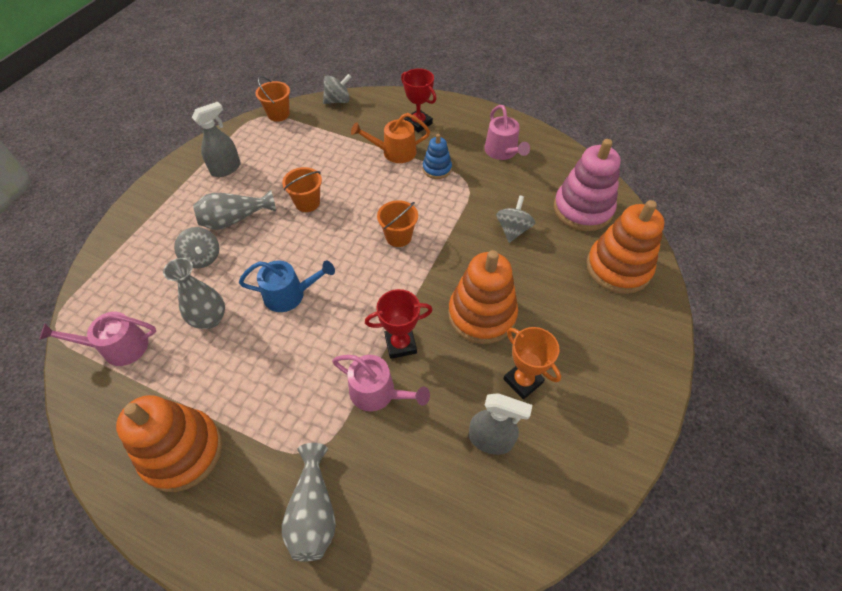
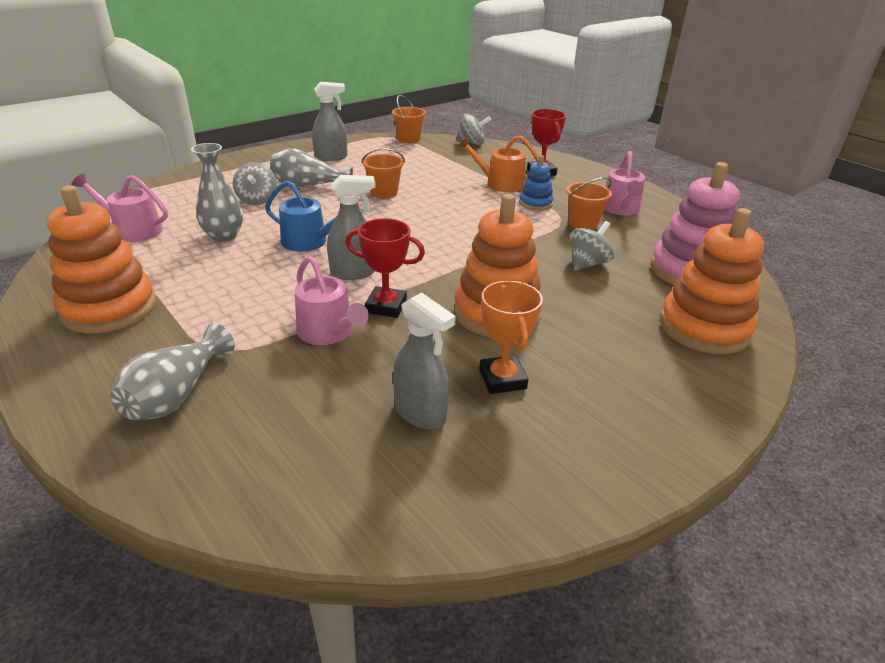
camera: 25 degrees right, 20 degrees down
orange bucket [377,200,418,247] -> orange bucket moved to [566,177,612,230]
none -> grey spray bottle [327,175,376,280]

